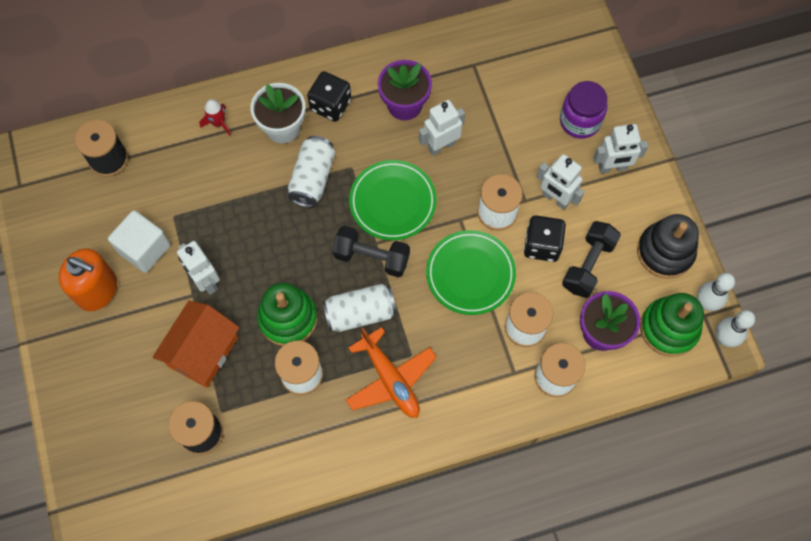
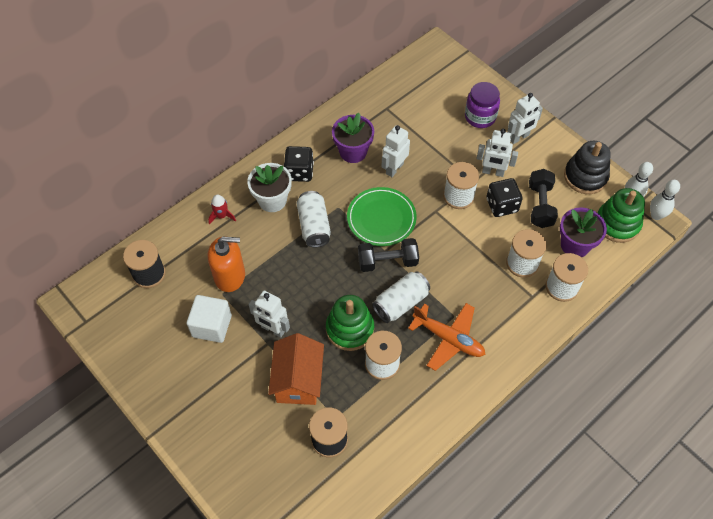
camera: 25 degrees left, 10 degrees down
orange soap dispenser [58,248,117,311] -> orange soap dispenser moved to [208,236,245,292]
green plate [426,230,516,315] -> none

